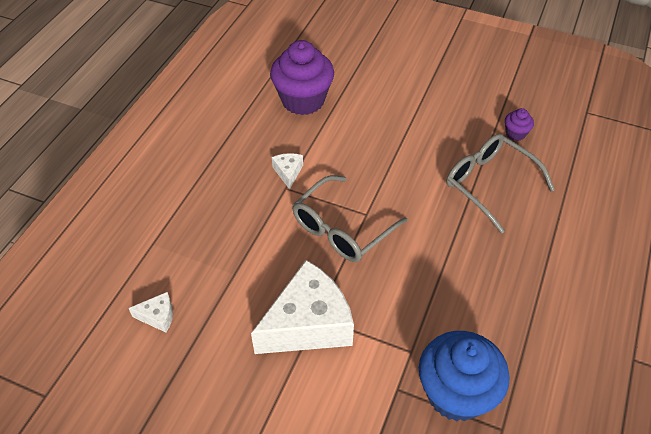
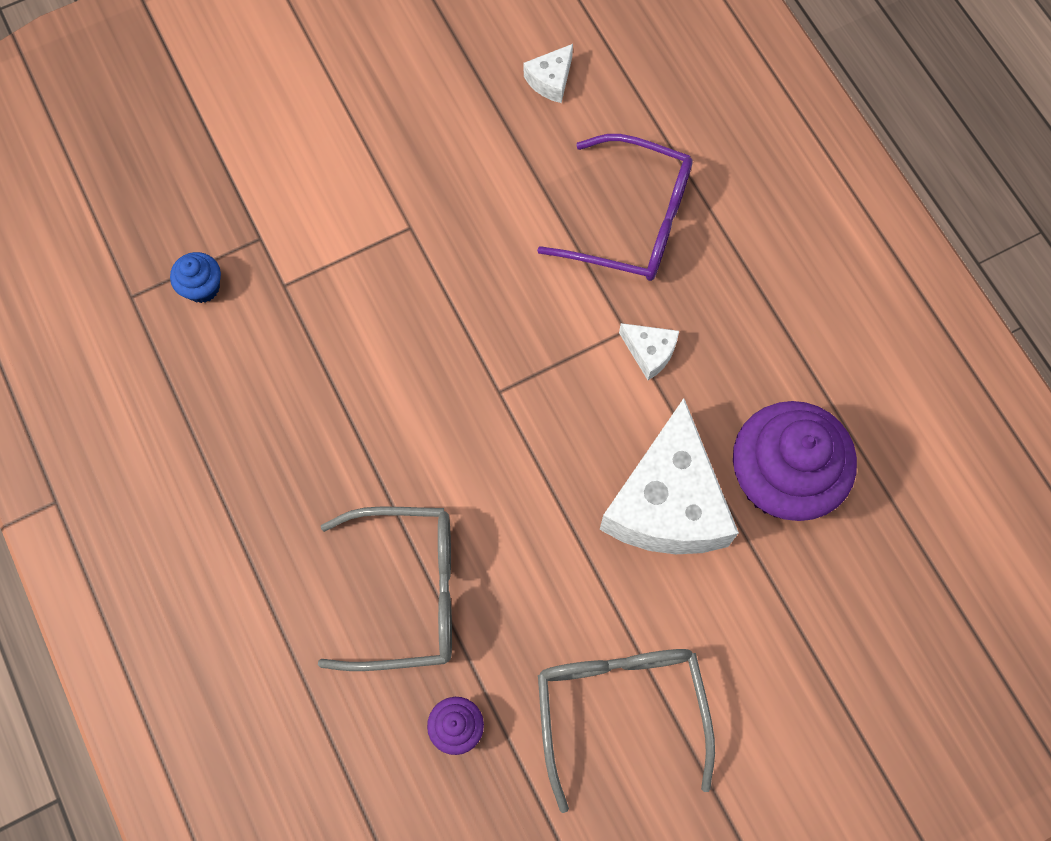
camera: 130 degrees right, 20 degrees up
white cheese [251,260,354,354] -> white cheese moved to [600,398,739,554]
grey glasses [293,175,407,262] -> grey glasses moved to [538,649,715,813]
blue cupcake [419,331,510,422] -> blue cupcake [170,252,221,303], size x0.44
none -> purple glasses [537,134,693,281]

